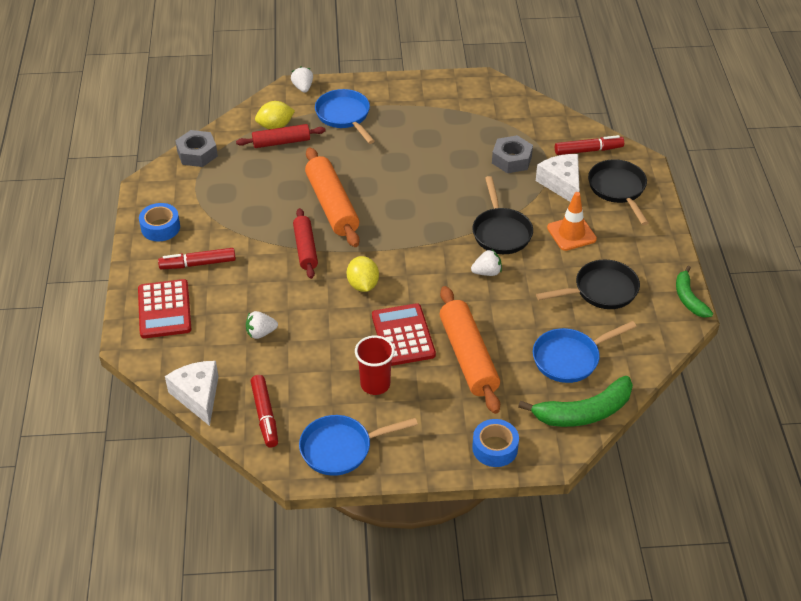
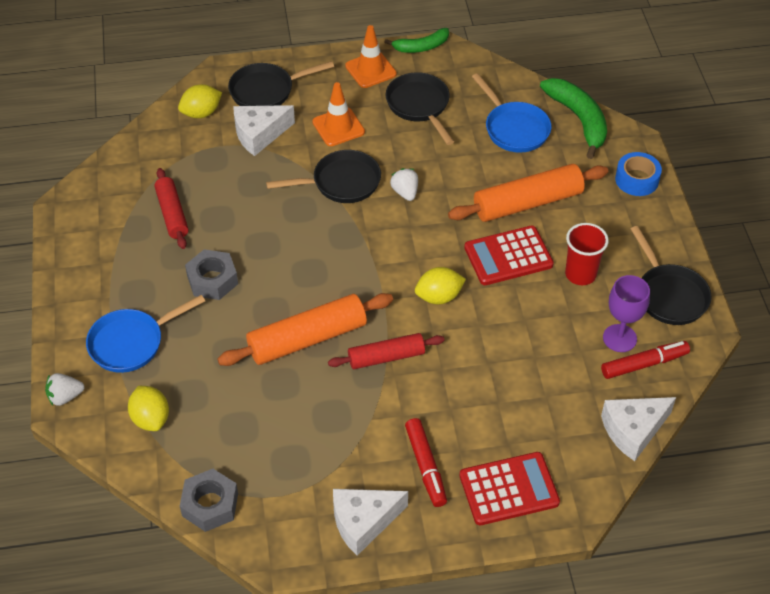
camera: 95 degrees left, 5 degrees up
blue tape [139,203,180,241] -> white cheese [333,489,408,556]
red rolling pin [236,124,326,148] -> red rolling pin moved to [154,168,189,249]
white strawberry [246,311,278,339] -> none
blue pan [299,415,418,476] -> black pan [631,226,712,325]
grey nut [492,135,533,173] -> grey nut moved to [185,249,238,300]
red marker [555,135,624,155] -> yellow lemon [178,84,222,118]
none -> orange traffic cone [345,25,397,88]
none -> purple goblet [603,275,650,352]

